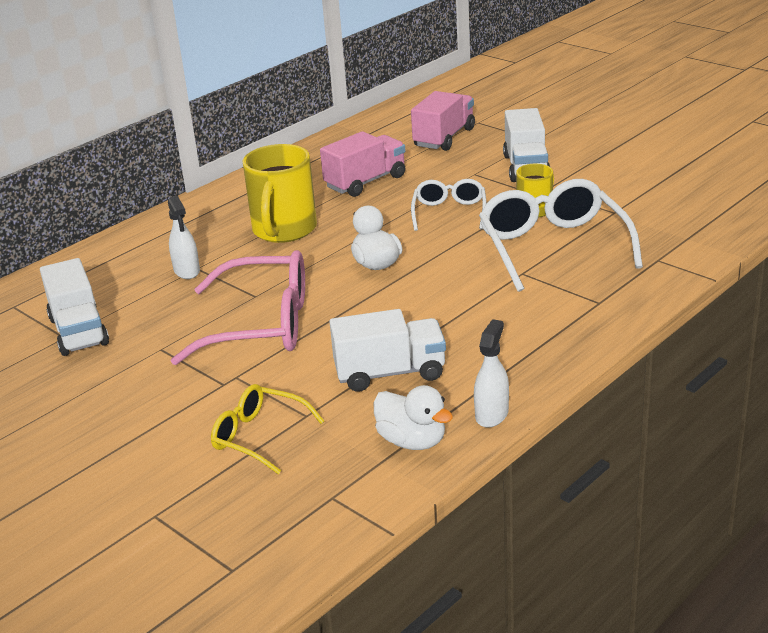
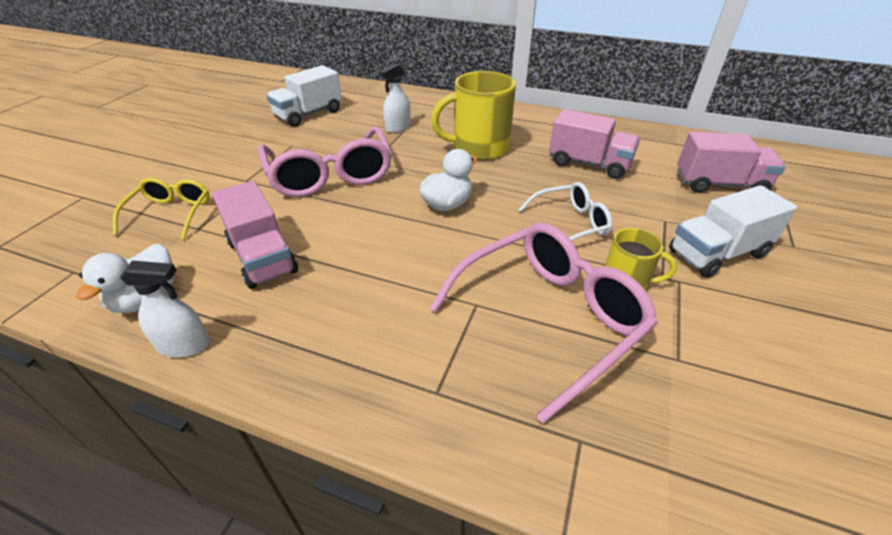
camera: 65 degrees right, 10 degrees up
white truck [329,309,446,392] -> pink truck [212,181,298,289]
white glasses [479,179,643,292] -> pink glasses [429,222,658,424]

